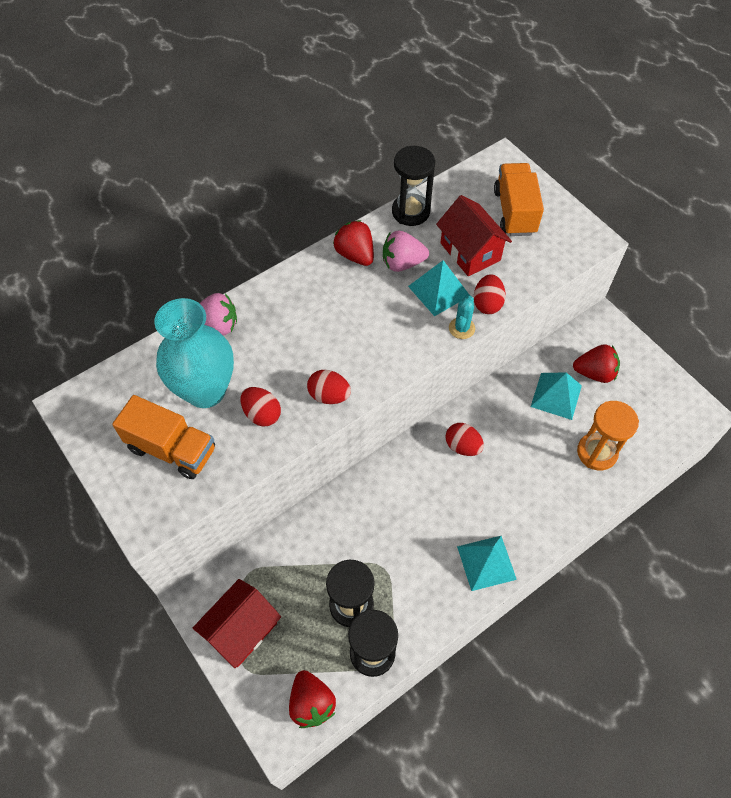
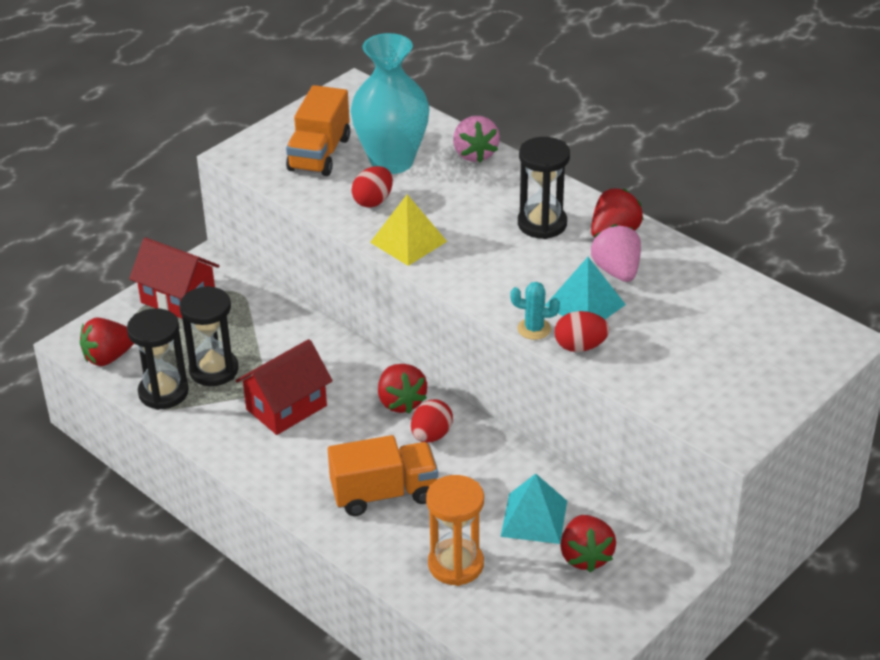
camera: 80 degrees right, 20 degrees down
red egg [307,370,351,404] -> yellow pyramid [370,194,447,266]
black hourglass [392,146,435,226] -> black hourglass moved to [518,137,570,239]
red house [436,195,512,276] -> red house moved to [235,339,333,435]
turquoise pyramid [457,536,517,591] -> none
orange truck [494,163,544,236] -> orange truck moved to [328,435,438,516]
none -> red strawberry [378,364,427,414]

